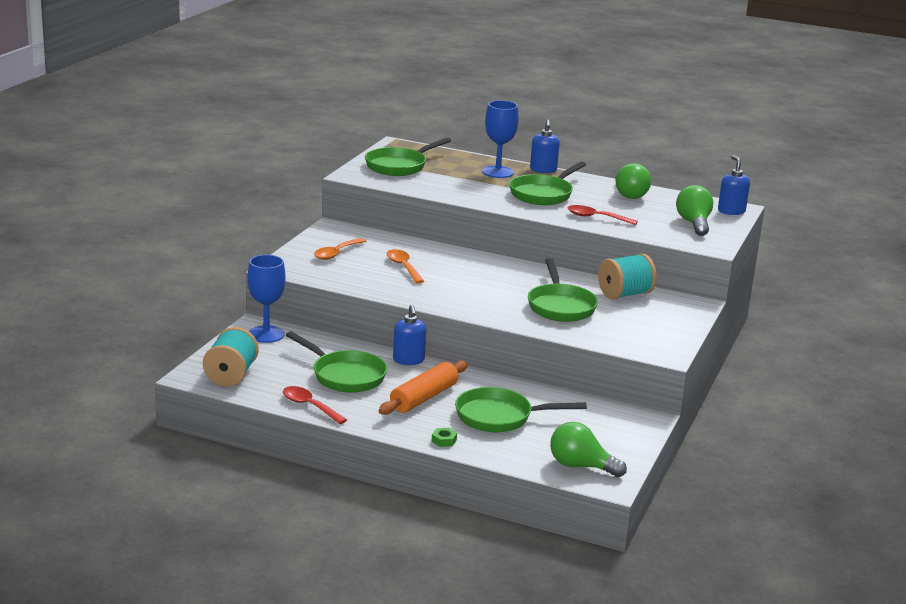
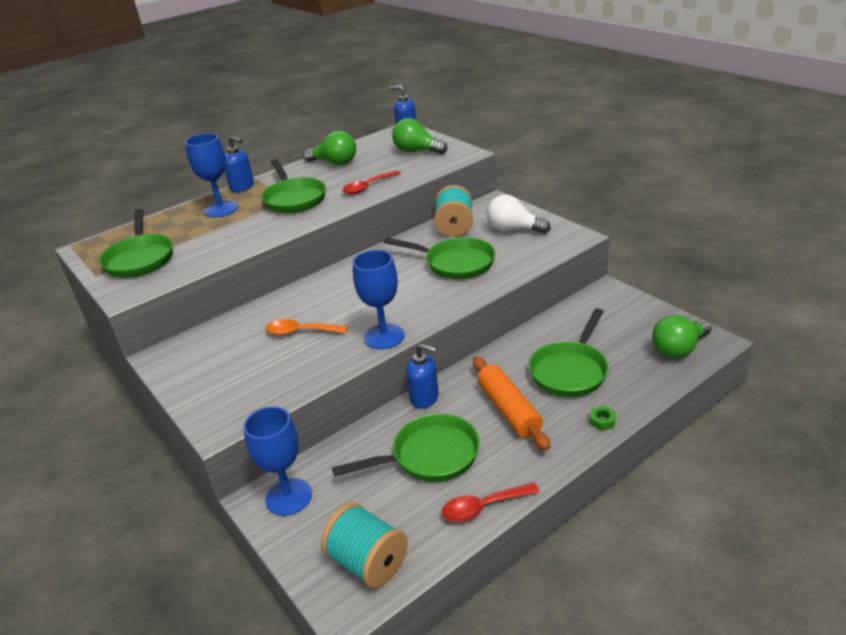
camera: 55 degrees left, 10 degrees up
orange spoon [314,238,366,260] -> none
none -> blue goblet [353,250,405,349]
none -> white light bulb [487,195,551,234]

